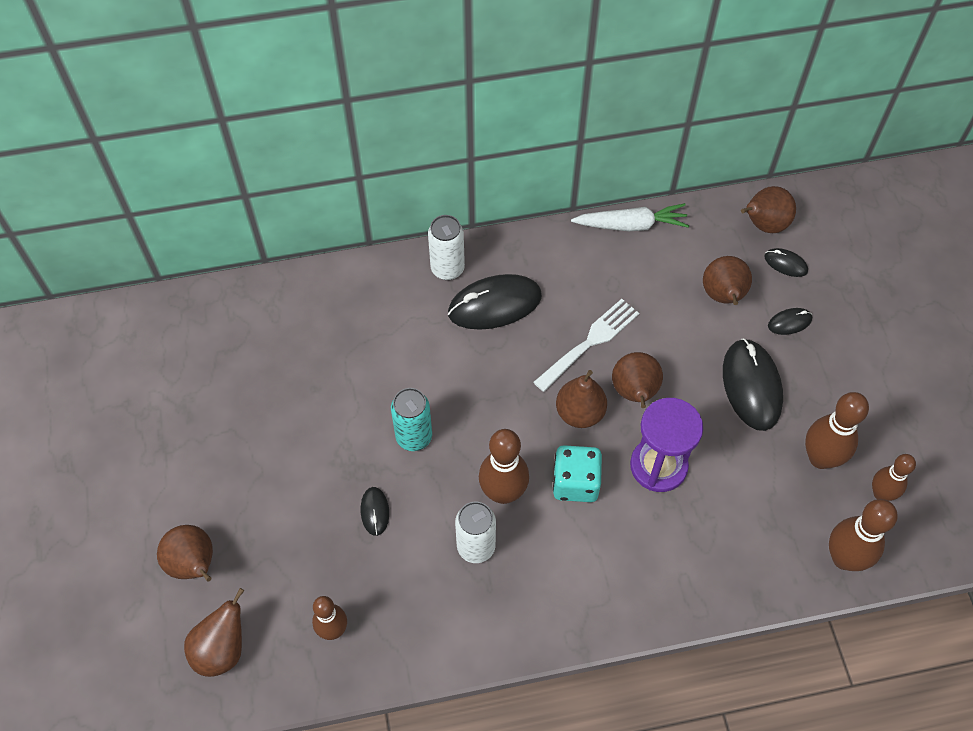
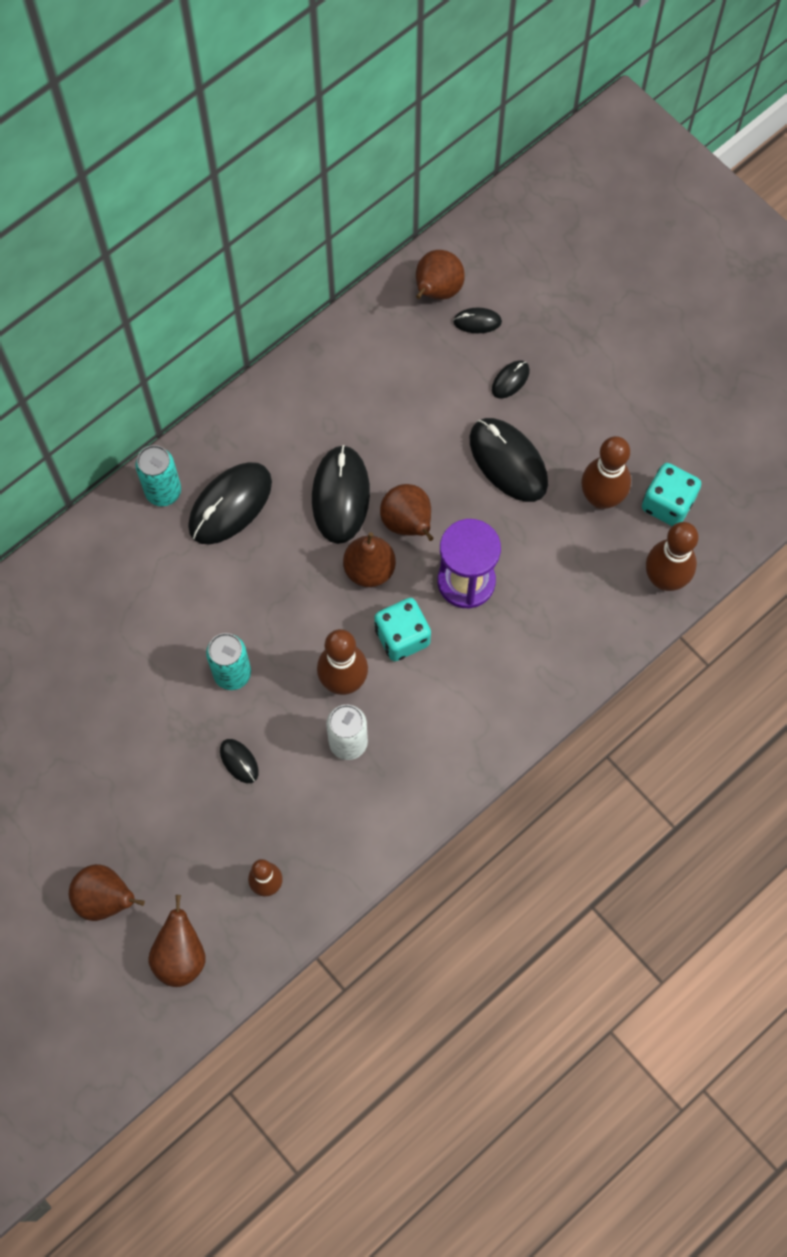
camera: 30 degrees left, 10 degrees up
white can [428,215,465,280] -> turquoise can [135,445,181,506]
white fork [533,299,639,392] -> black mouse [312,445,370,544]
white carrot [571,203,689,231] -> none
brown pear [703,256,752,305] -> none
brown bowling pin [872,454,916,501] -> turquoise dice [642,463,701,526]

